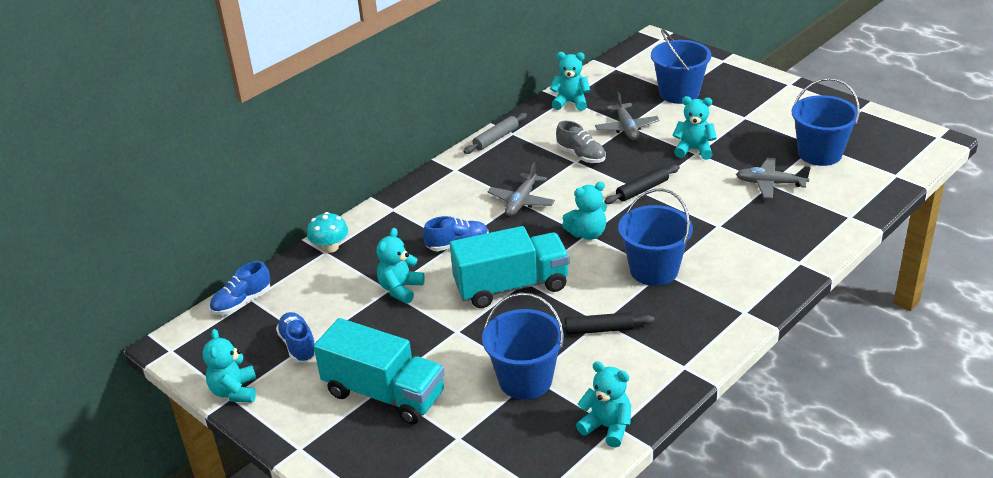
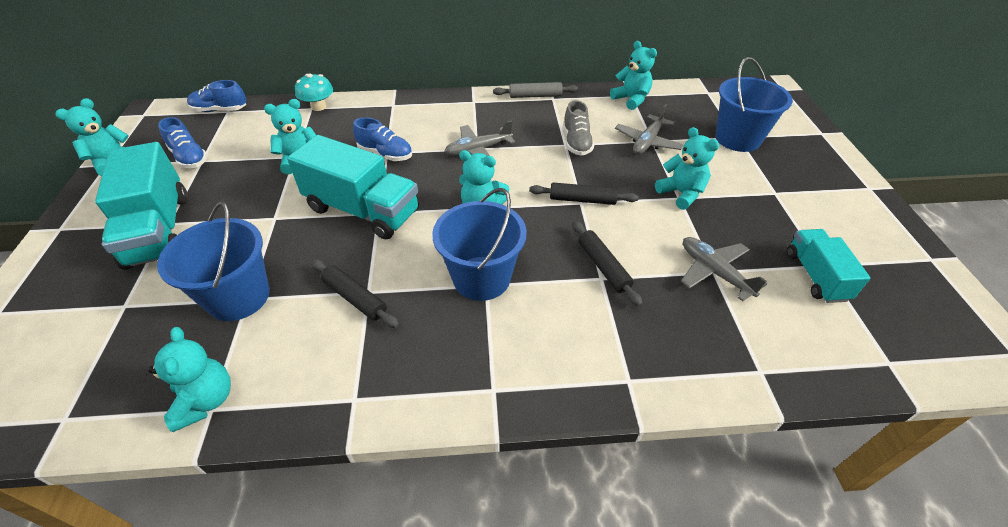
camera: 40 degrees right, 10 degrees up
blue shoe [276,312,315,362] -> blue shoe turned 120 degrees clockwise [158,117,208,168]
blue bucket [792,78,860,166] -> turquoise truck [787,229,871,303]
none -> black rolling pin [573,221,643,307]

